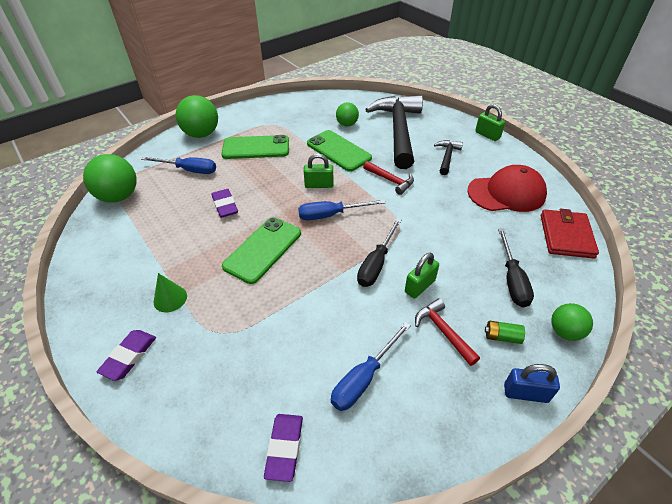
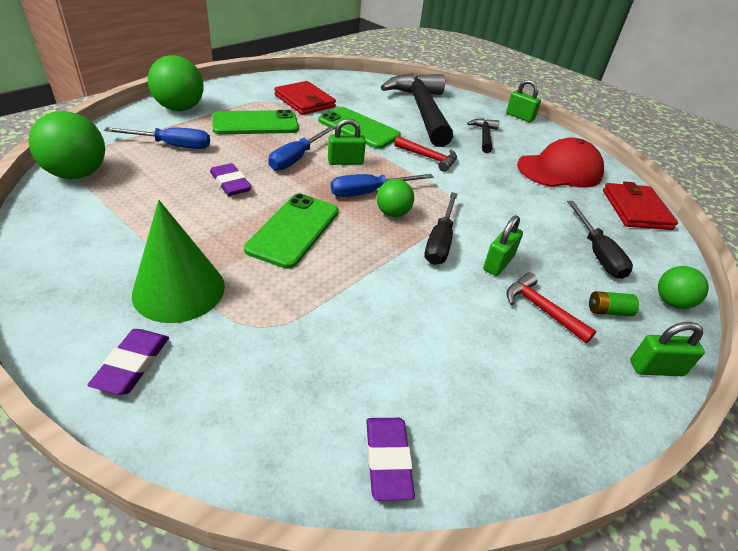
camera: 15 degrees left, 5 degrees down
green cone [153,273,187,313] -> green cone [132,200,225,323], size x1.93
blue screwdriver [331,322,411,411] -> blue screwdriver moved to [268,126,336,170]
green ball [336,102,359,126] -> green ball moved to [376,179,414,217]
blue padlock [504,364,560,403] -> green padlock [630,322,705,376]
none -> red wallet [274,81,336,115]

